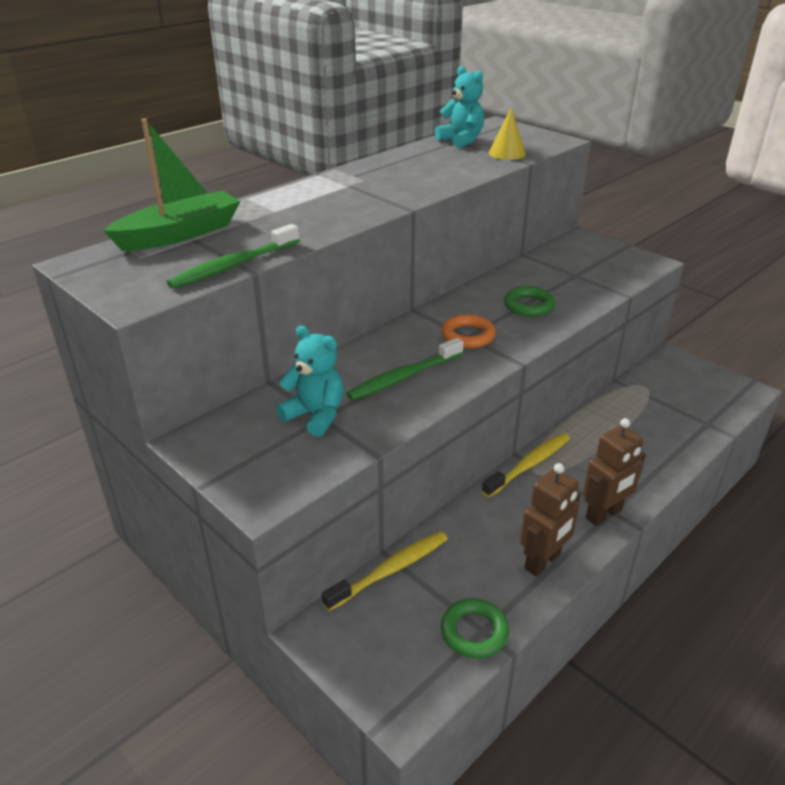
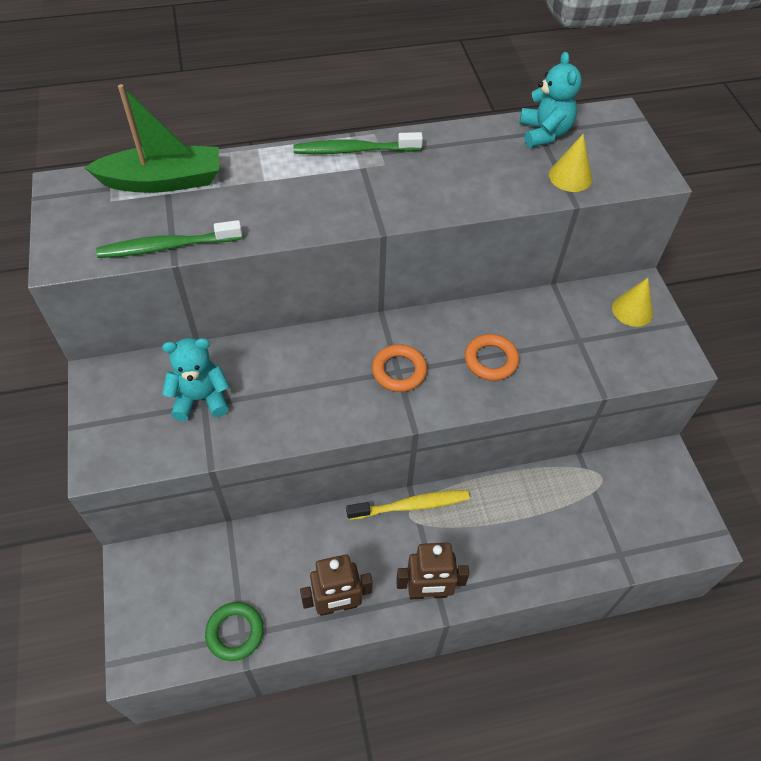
camera: 30 degrees right, 20 degrees up
turquoise teddy bear [276,325,344,437] -> turquoise teddy bear turned 75 degrees counterclockwise [162,338,229,421]
yellow toothbrush [322,531,448,611] -> none
green toothbrush [346,338,464,400] -> green toothbrush moved to [293,132,423,154]
green ring [504,286,555,317] -> orange ring [465,334,519,381]
none -> yellow cone [612,278,653,327]

